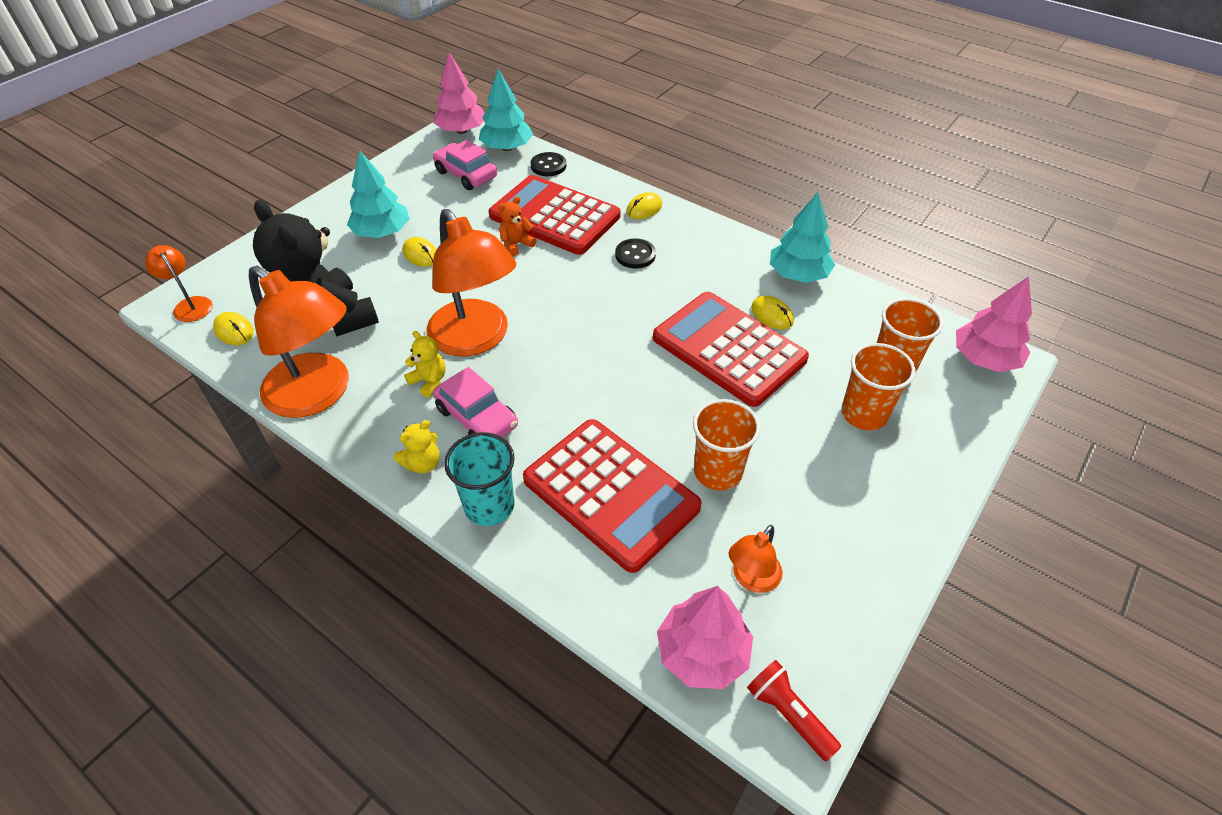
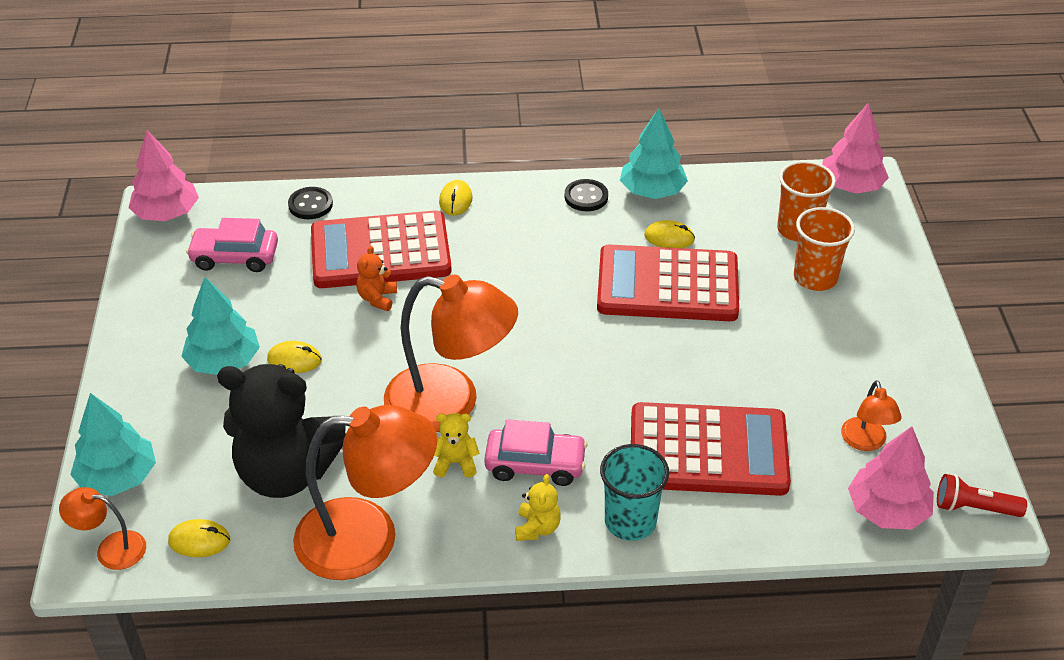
camera: 40 degrees left, 5 degrees down
turquoise tree [479,69,533,151] -> turquoise tree moved to [70,393,156,496]
black button [615,238,656,269] -> black button moved to [565,179,608,211]
orange cup [693,399,760,490] -> none

